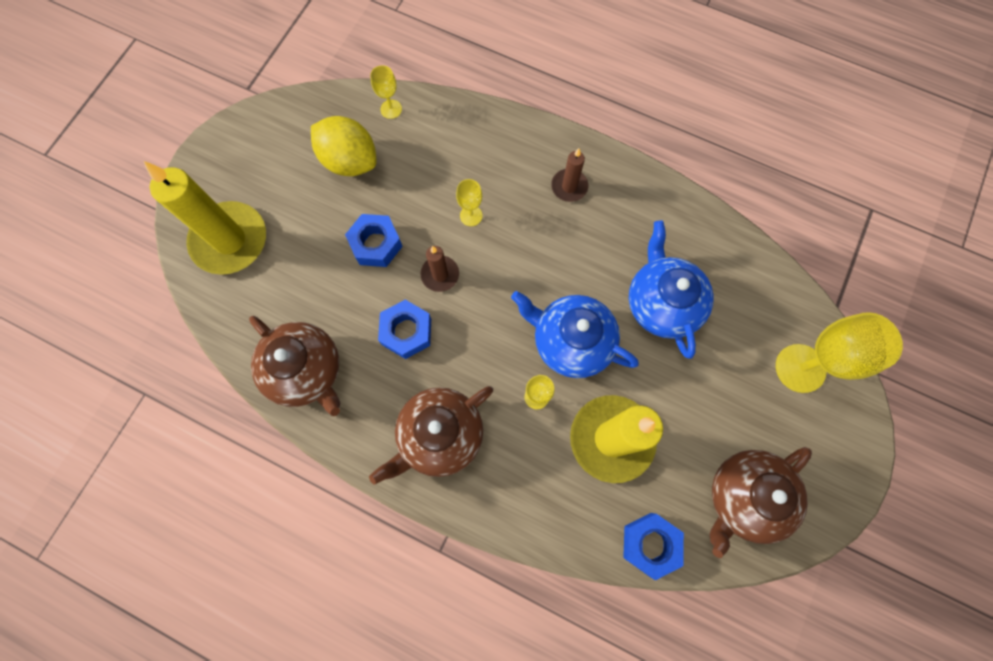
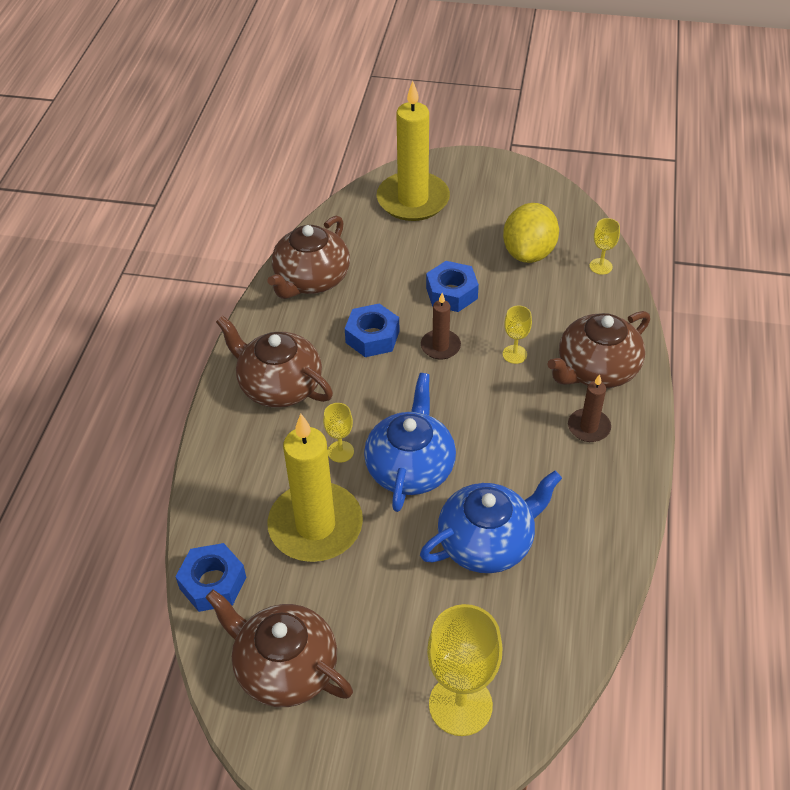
camera: 75 degrees right, 25 degrees down
none -> brown teapot [547,311,650,388]

